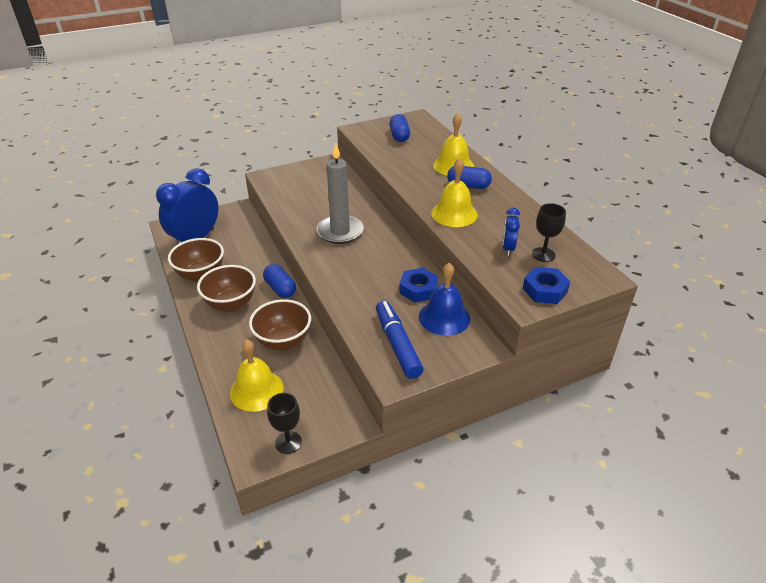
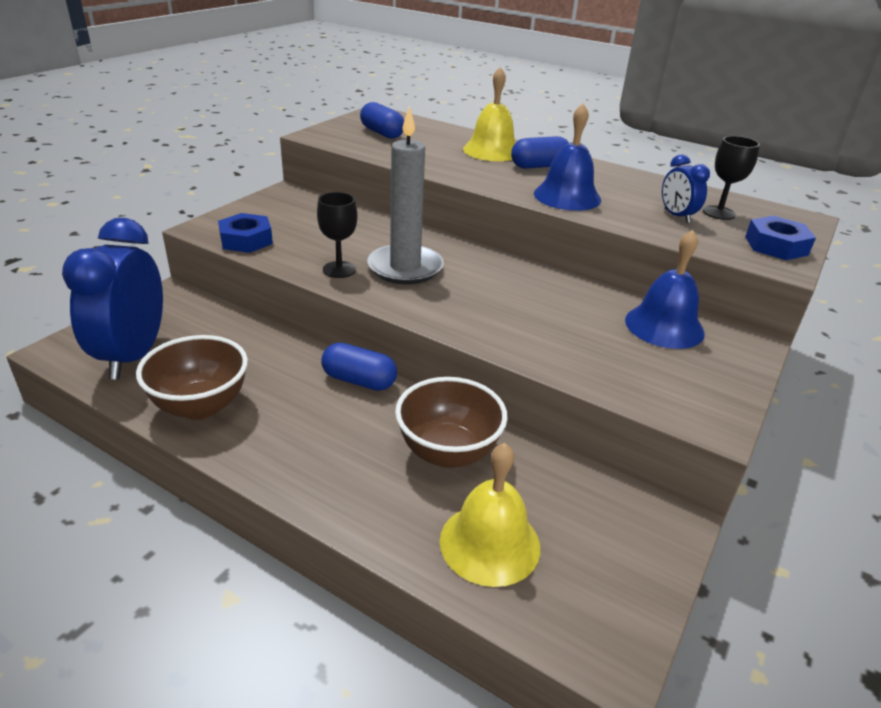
camera: 35 degrees left, 5 degrees down
brown bowl [197,265,256,312] -> none
black goblet [267,393,302,454] -> black goblet moved to [317,192,358,278]
blue marker [376,301,423,379] -> none
blue nut [399,268,438,303] -> blue nut moved to [218,213,273,253]
yellow bell [431,158,478,227] -> blue bell [534,103,601,211]

